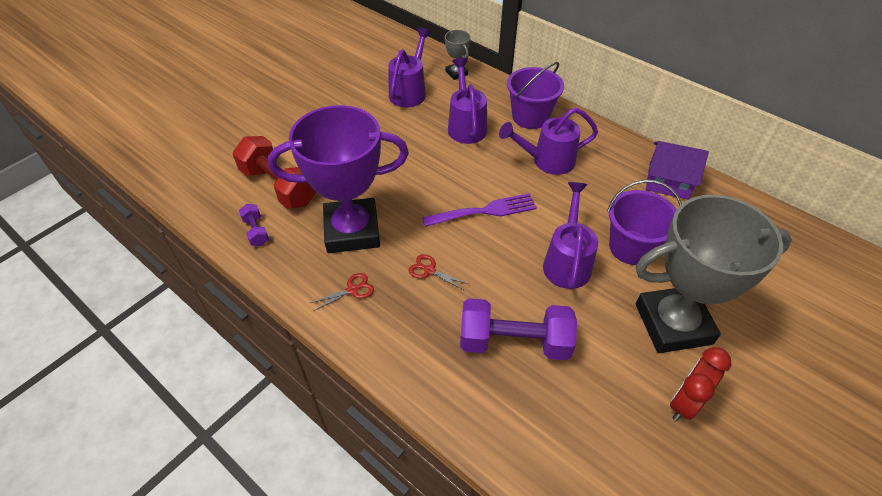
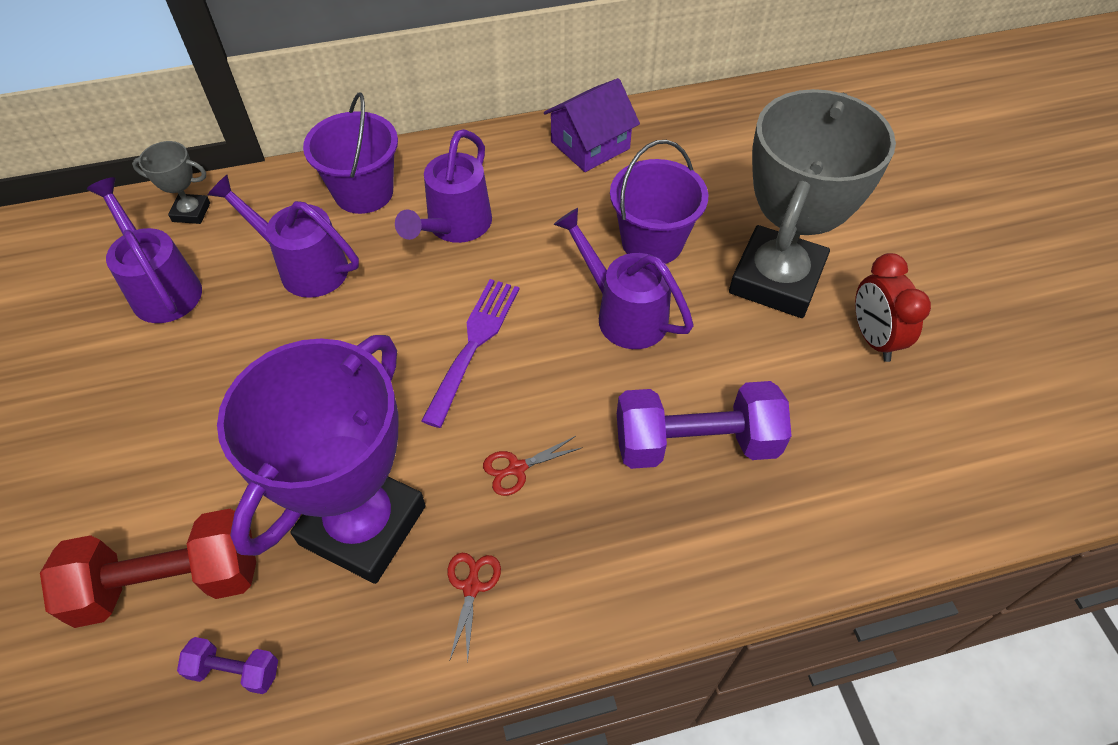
camera: 55 degrees left, 5 degrees up
purple dumbbell [460,298,577,360] -> purple dumbbell turned 45 degrees clockwise [617,381,792,469]

